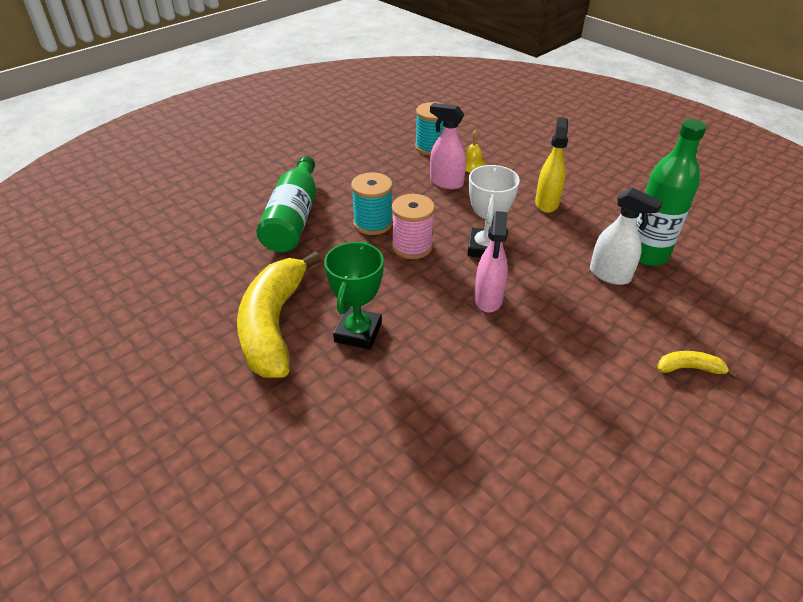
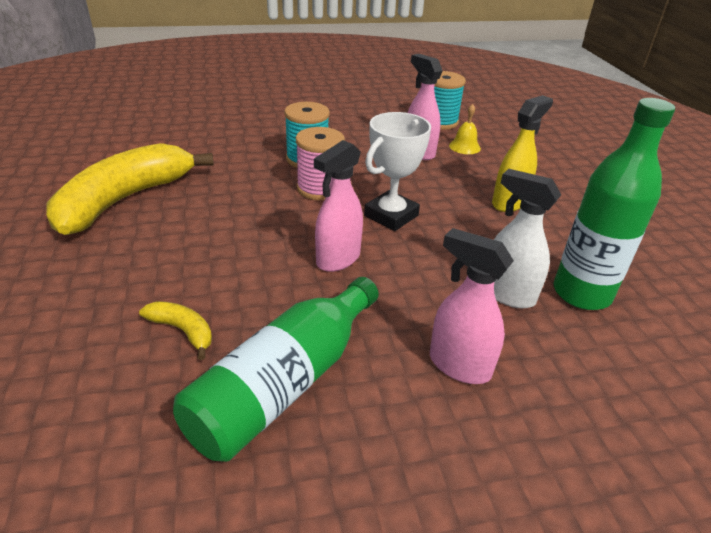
camera: 30 degrees right, 5 degrees down
green bottle [256,156,316,253] -> green bottle moved to [173,277,379,462]
green trophy [324,242,384,350] -> none
white spray bottle [590,188,663,285] -> white spray bottle turned 150 degrees clockwise [494,169,561,308]
yellow banana [657,351,738,379] -> yellow banana moved to [139,301,212,360]
none -> pink spray bottle [430,228,514,384]

